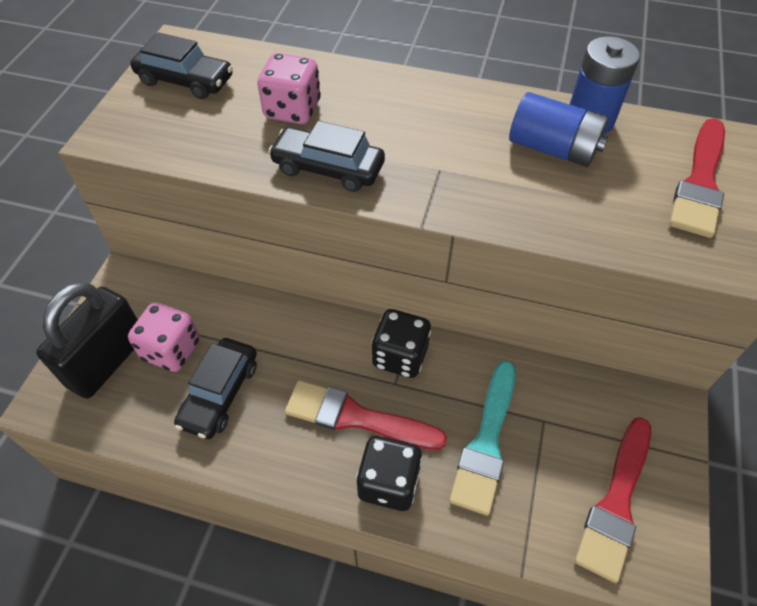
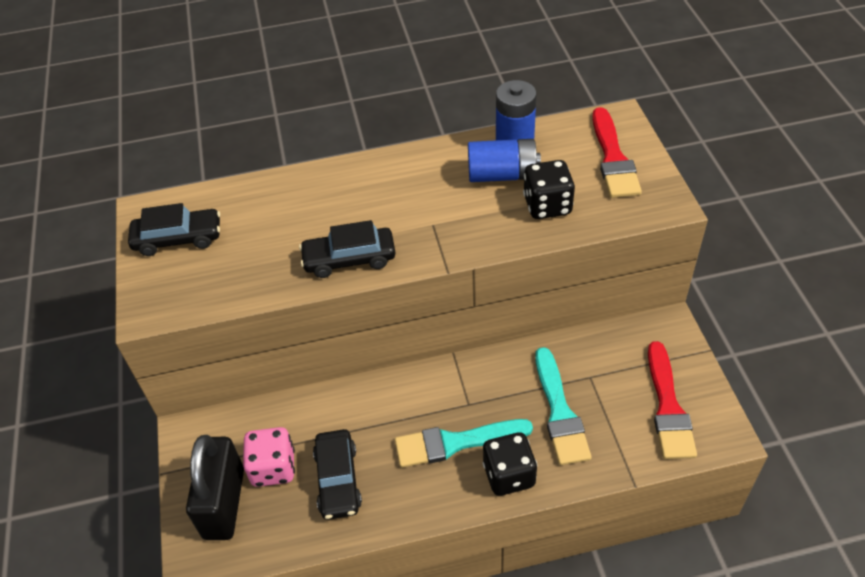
camera: 25 degrees left, 5 degrees down
pink dice [257,53,321,124] -> none
red brush [285,380,447,450] -> turquoise brush [395,419,533,468]
black dice [371,309,431,378] -> black dice moved to [523,160,575,219]

